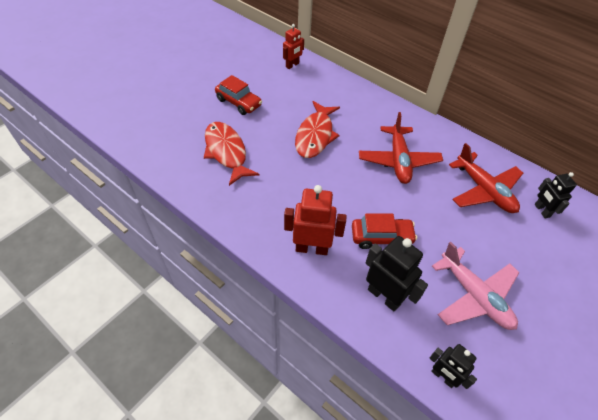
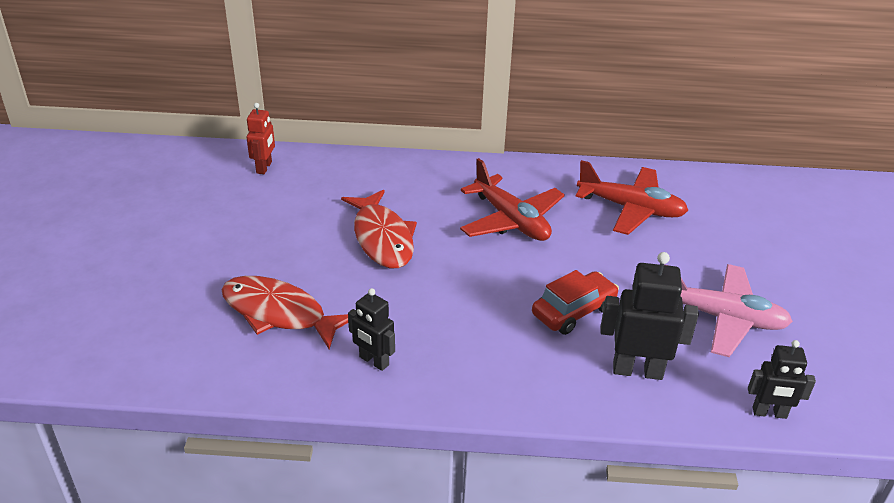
camera: 35 degrees left, 15 degrees down
red car [215,75,262,115] -> none
red robot [284,185,347,255] -> none
black robot [535,172,577,219] -> black robot moved to [348,288,395,371]

